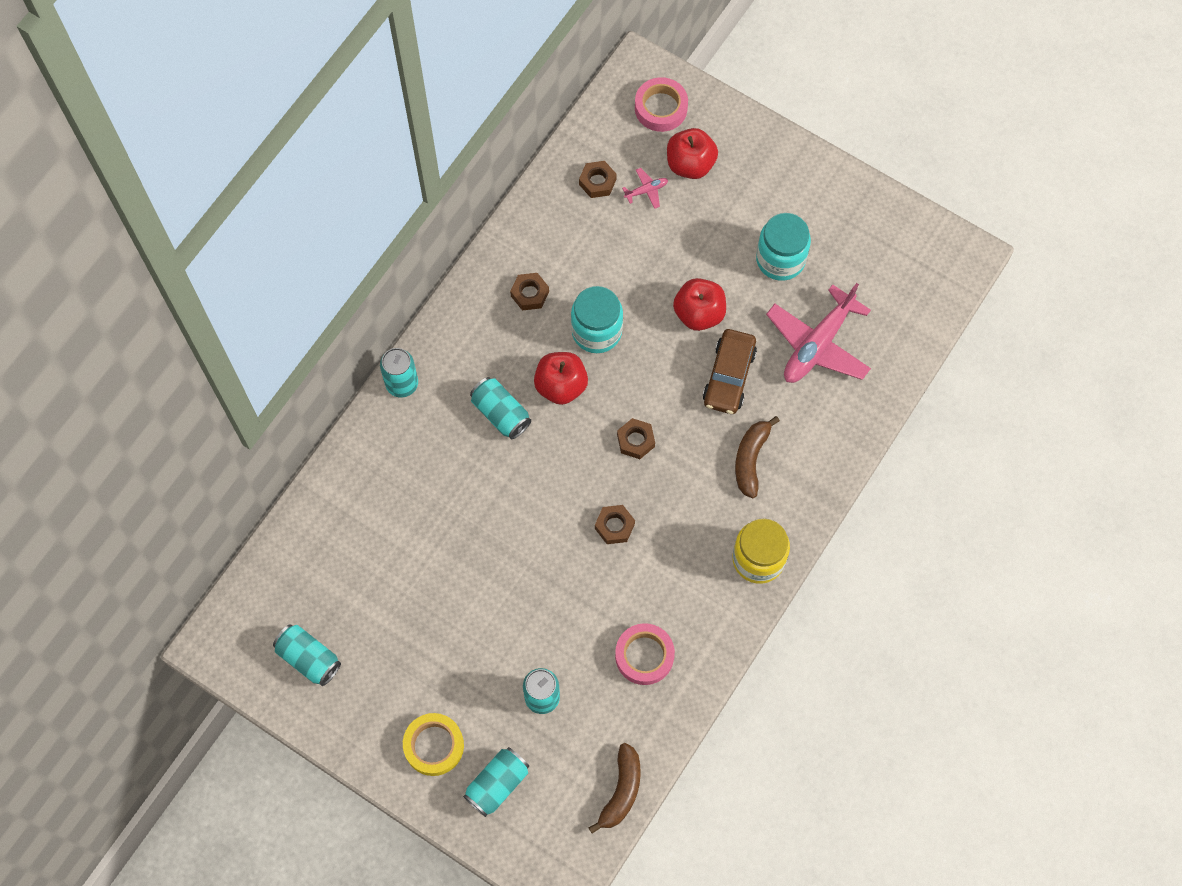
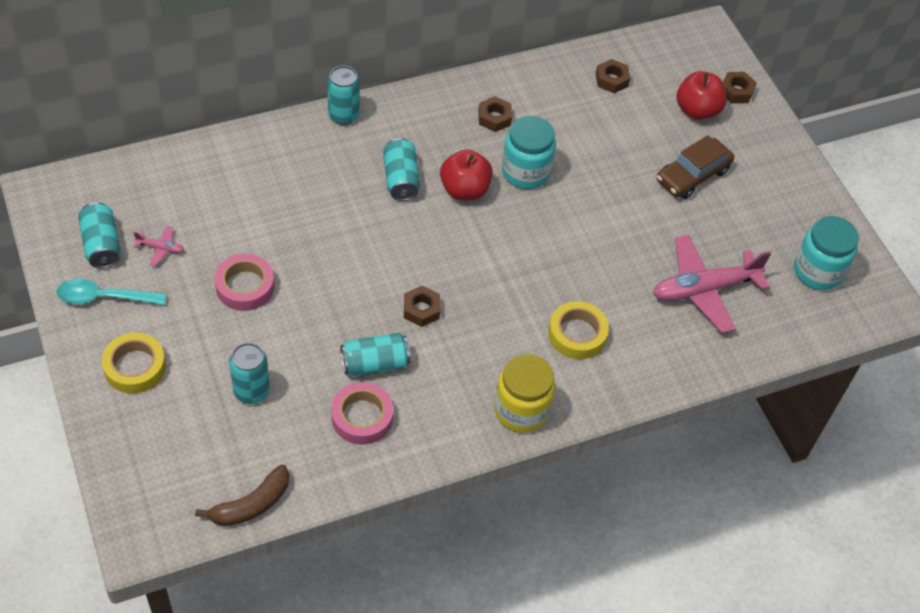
camera: 30 degrees right, 15 degrees down
turquoise can [463,747,529,817] -> turquoise can moved to [340,333,411,376]
brown nut [617,418,655,459] -> brown nut moved to [723,72,757,103]
pink plane [622,168,668,209] -> pink plane moved to [134,226,184,266]
pink tape [635,77,688,132] -> pink tape moved to [215,254,274,311]
red apple [673,278,726,331] -> none
brown car [703,329,757,414] -> brown car moved to [657,135,734,199]
brown banana [735,416,780,498] -> yellow tape [548,301,609,359]
turquoise jar [756,213,811,281] -> turquoise jar moved to [794,216,859,290]
none -> turquoise spoon [57,279,167,305]

